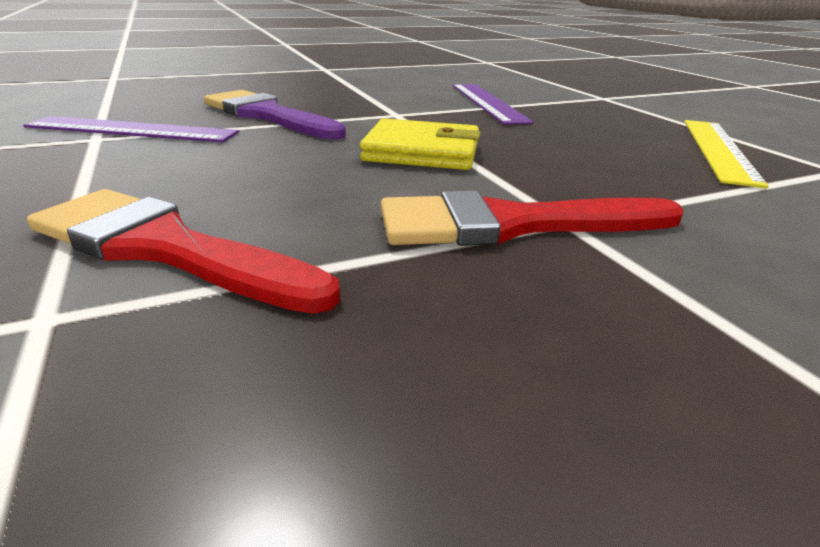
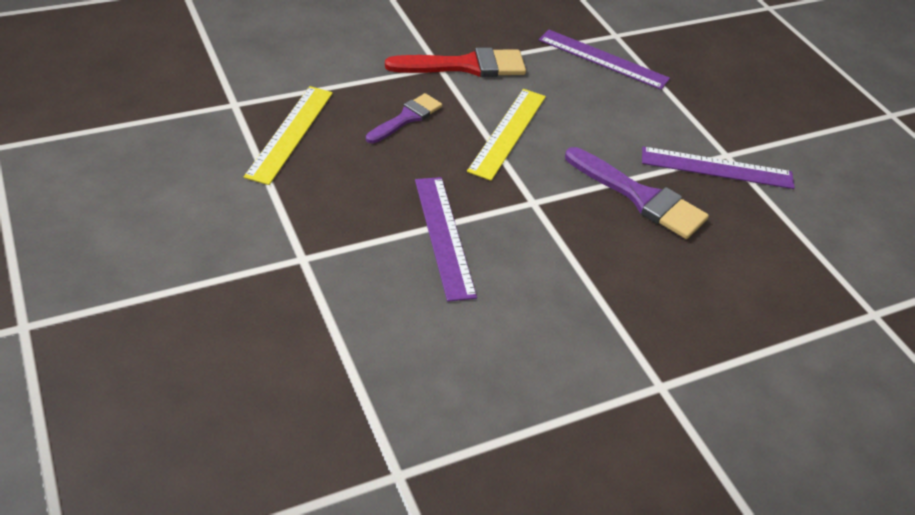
camera: 175 degrees right, 15 degrees up
red brush [27,189,340,314] -> purple ruler [539,30,670,90]
yellow wallet [360,118,481,170] -> yellow ruler [467,89,546,181]
none -> purple brush [366,93,442,144]

